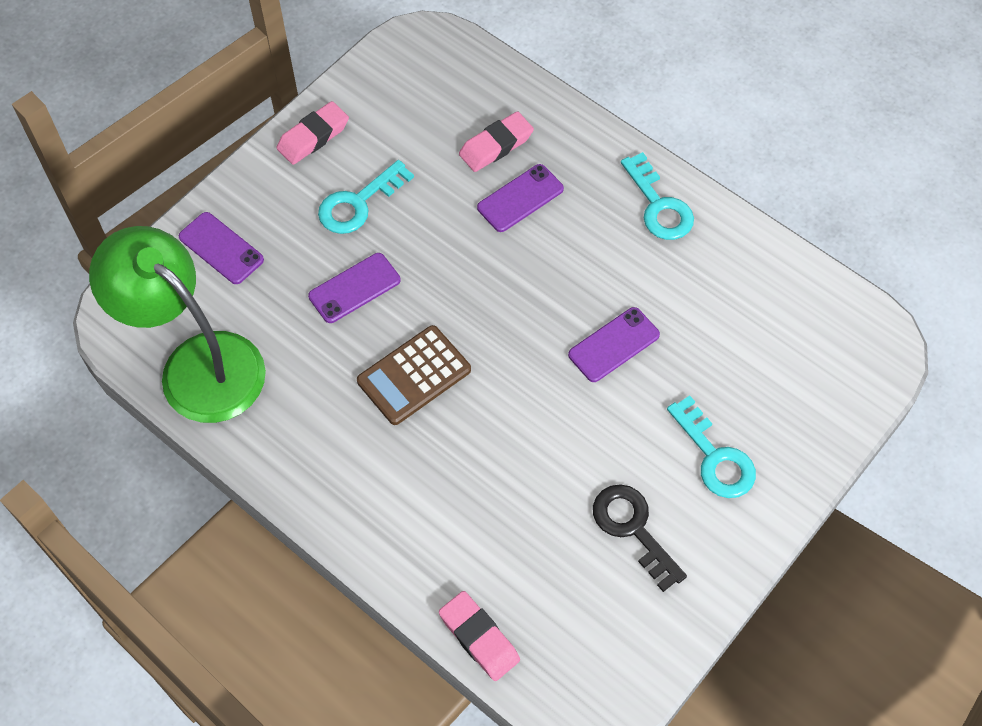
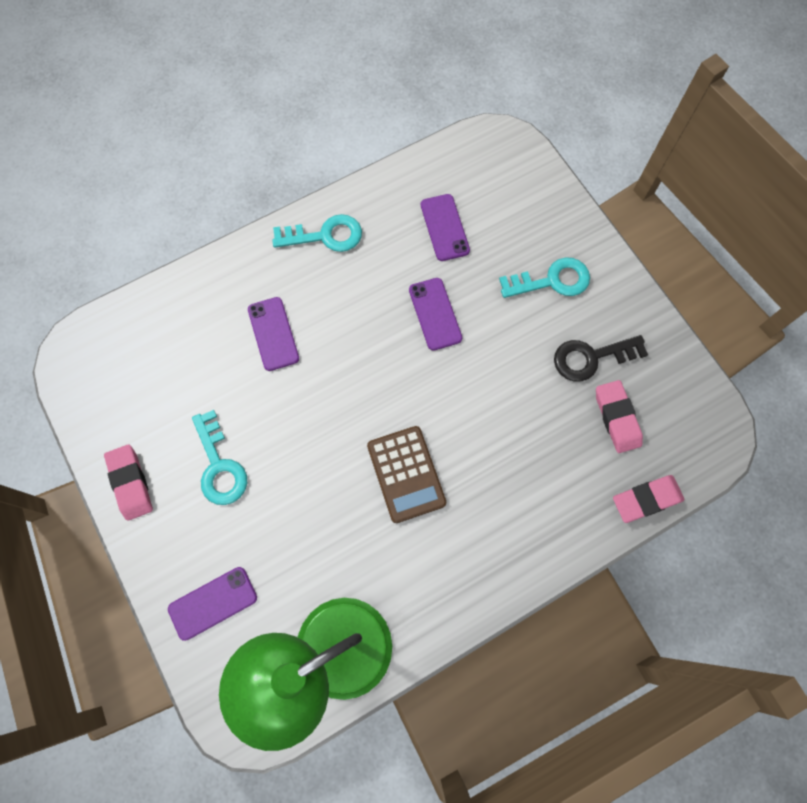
camera: 70 degrees left, 10 degrees up
purple phone [308,253,400,323] -> purple phone moved to [421,194,470,261]
pink eraser [459,111,534,172] -> pink eraser moved to [596,380,643,453]

